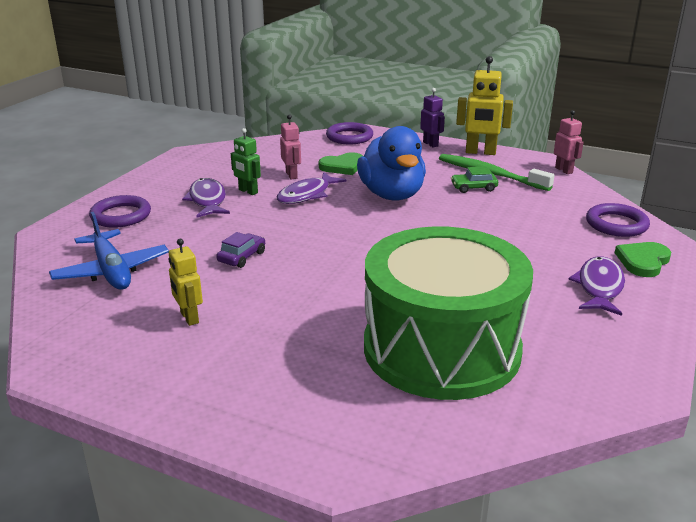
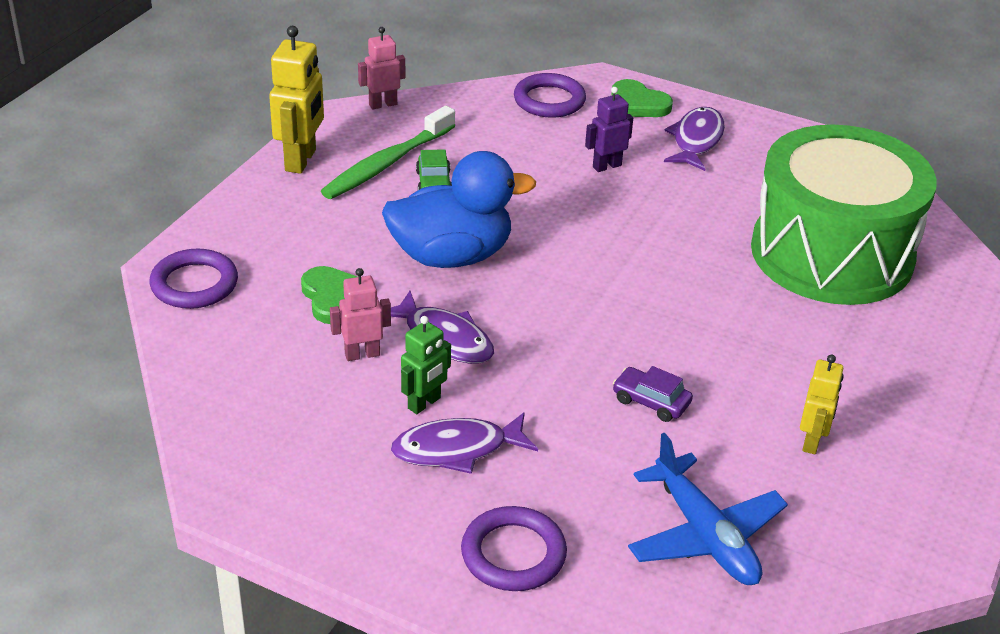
camera: 90 degrees left, 10 degrees up
blue plane [49,212,169,290] -> blue plane turned 90 degrees clockwise [628,433,788,585]
yellow robot [169,239,203,326] -> yellow robot turned 45 degrees counterclockwise [800,355,843,454]
purple robot [420,88,445,148] -> purple robot moved to [585,87,633,172]
purple fish [569,256,625,316] -> purple fish turned 90 degrees clockwise [664,107,725,171]

